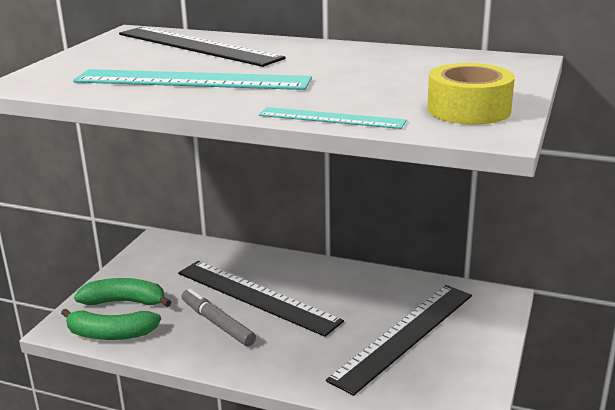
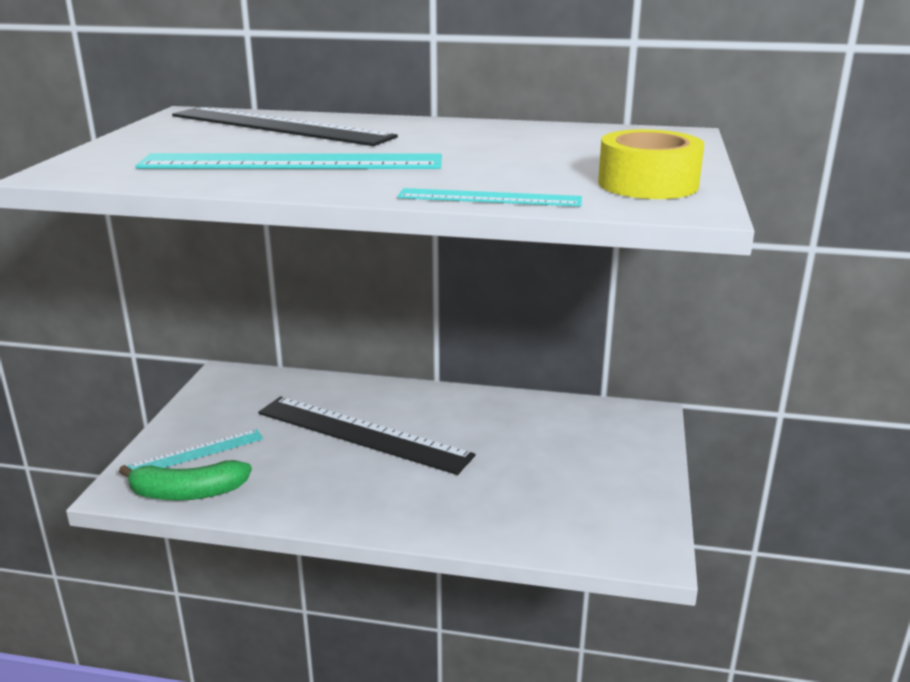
camera: 10 degrees left, 0 degrees up
green banana [74,278,171,307] -> turquoise ruler [128,429,263,470]
grey marker [181,289,256,346] -> none
black ruler [326,285,472,396] -> none

